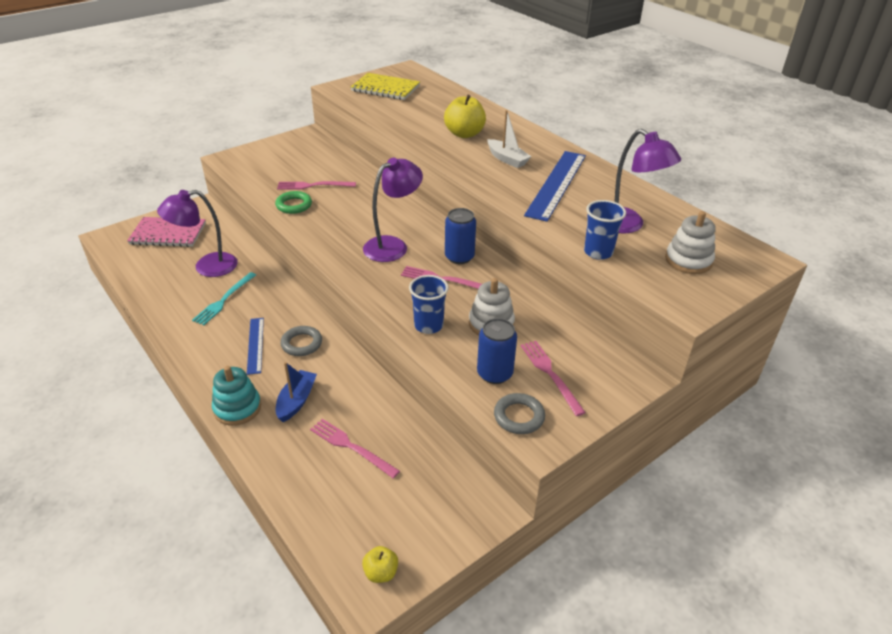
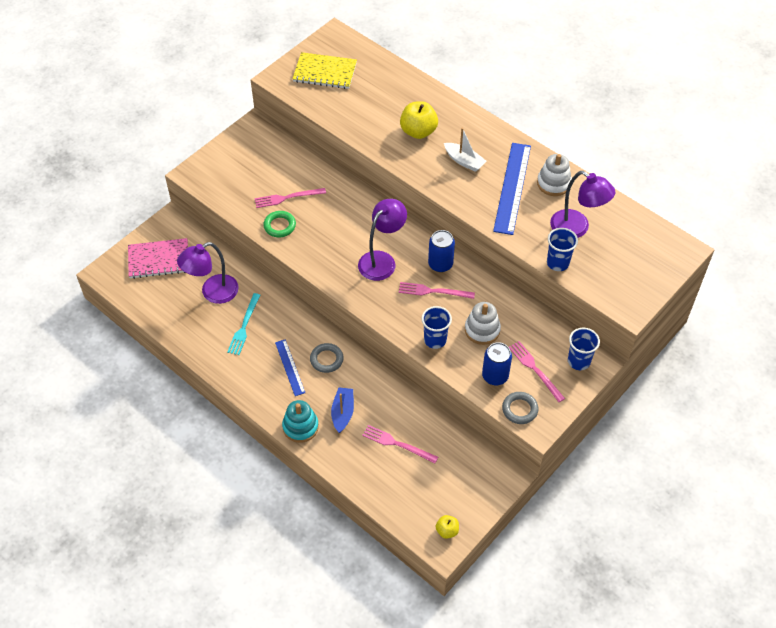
camera: 10 degrees left, 15 degrees up
white stacking toy [665,211,716,274] -> white stacking toy moved to [537,154,572,196]
none -> blue cup [568,328,600,370]

